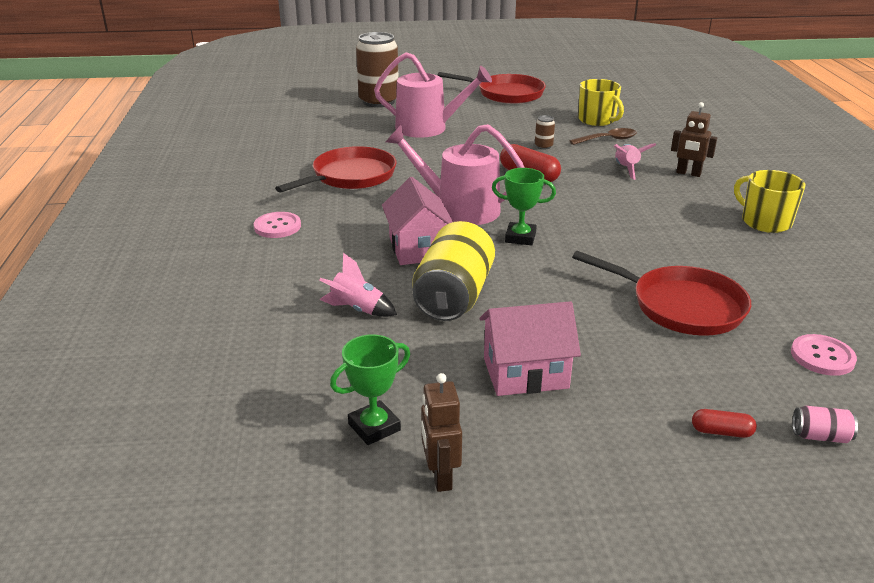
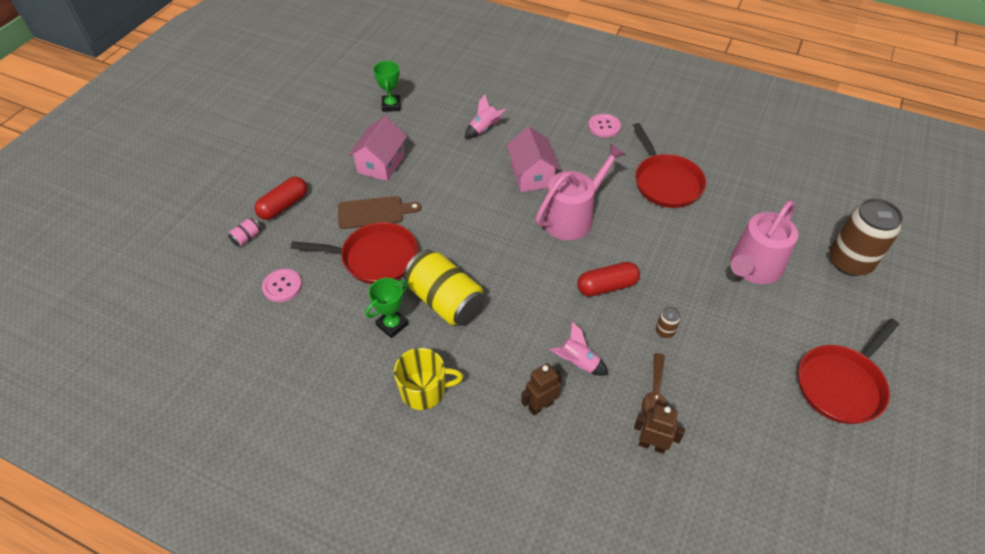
camera: 120 degrees right, 20 degrees up
pink house [382,177,453,265] -> pink house turned 60 degrees clockwise [507,126,560,192]
yellow can [412,221,495,321] -> yellow can moved to [404,249,485,326]
brown robot [421,373,462,492] -> brown robot moved to [634,404,685,454]
green trophy [492,168,556,245] -> green trophy moved to [366,278,408,338]
red pan [572,251,751,336] -> red pan turned 150 degrees counterclockwise [291,222,418,284]
yellow mug [578,79,624,126] -> none
red capsule [692,409,757,438] -> red capsule [254,177,307,220], size x1.84
none -> brown cutting board [338,196,421,229]

